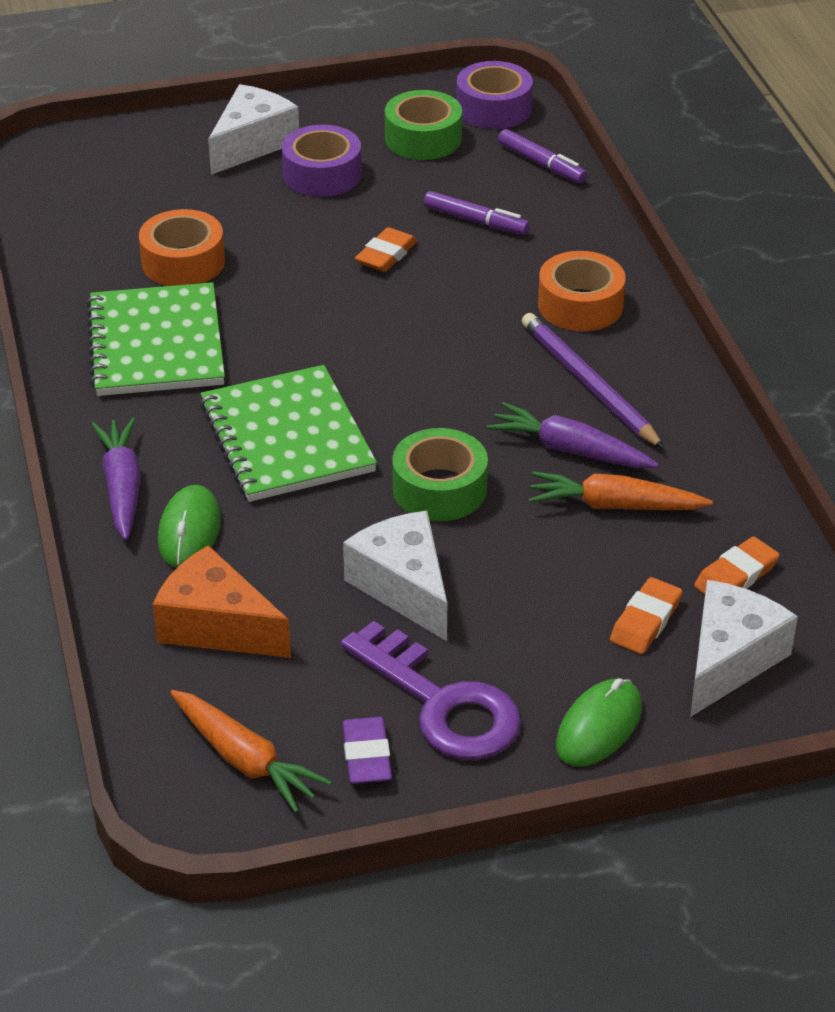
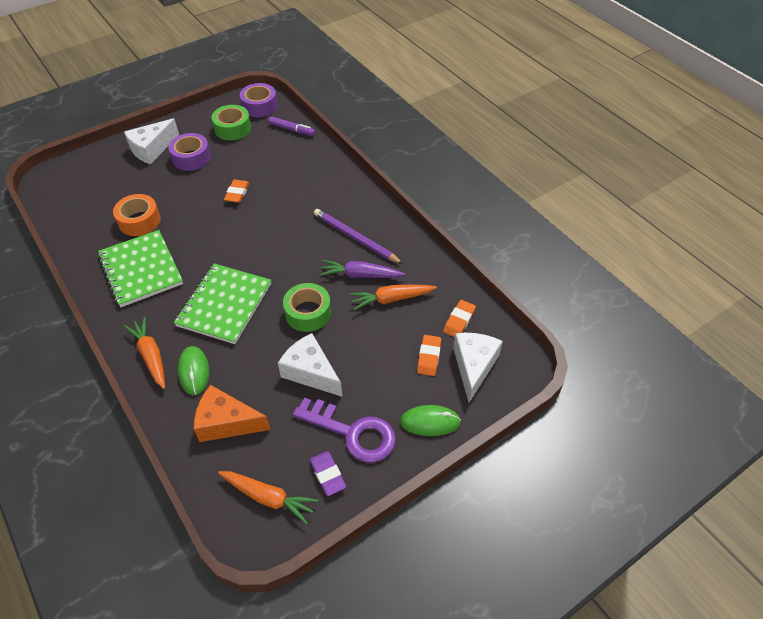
camera: 20 degrees left, 10 degrees up
purple carrot [91,417,141,540] -> orange carrot [124,317,165,389]
green notebook [200,365,377,502] -> green notebook turned 60 degrees clockwise [174,264,271,344]
white cheese [208,84,299,175] -> white cheese turned 150 degrees counterclockwise [124,118,179,165]
purple marker [424,191,530,235] -> none
orange tape [538,251,626,331] -> none
green mouse [556,678,642,766] -> green mouse turned 75 degrees clockwise [400,405,461,436]

